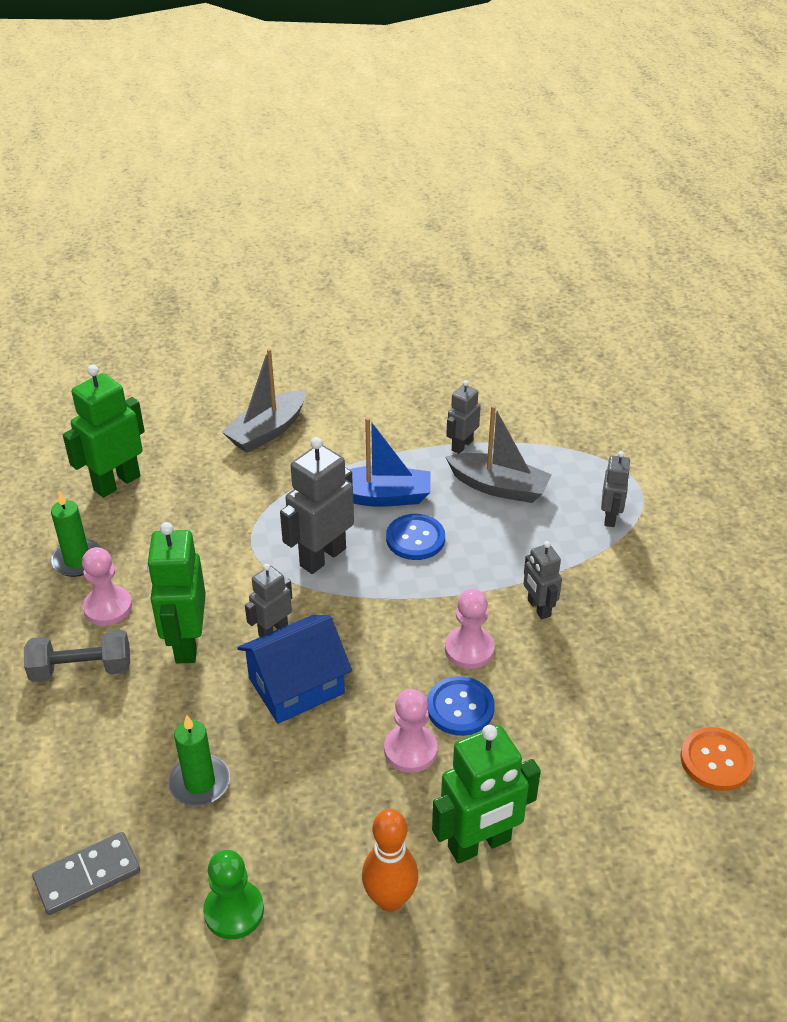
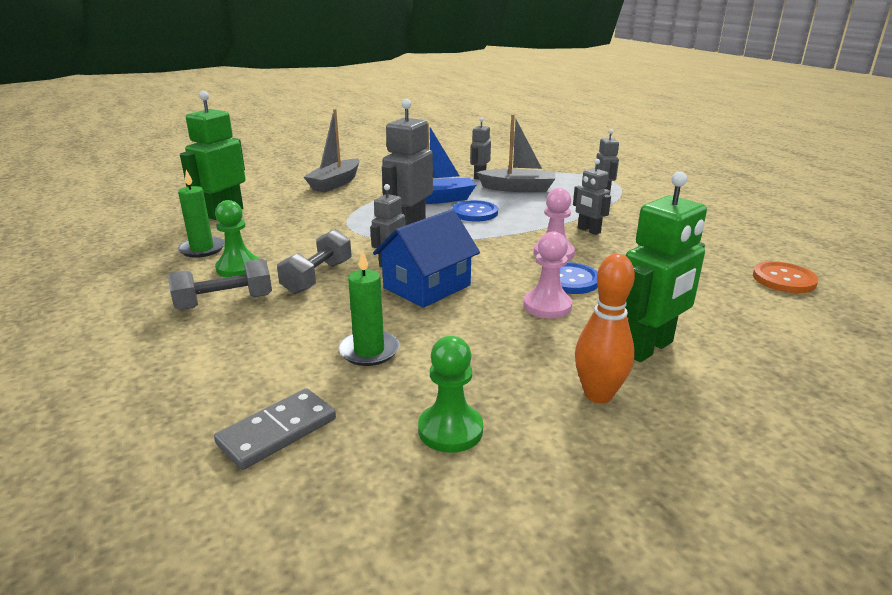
camera: 15 degrees left, 15 degrees down
pink pawn [82,547,132,626] -> green pawn [215,200,259,277]
green robot [147,522,206,663] -> grey dumbbell [277,229,352,294]

